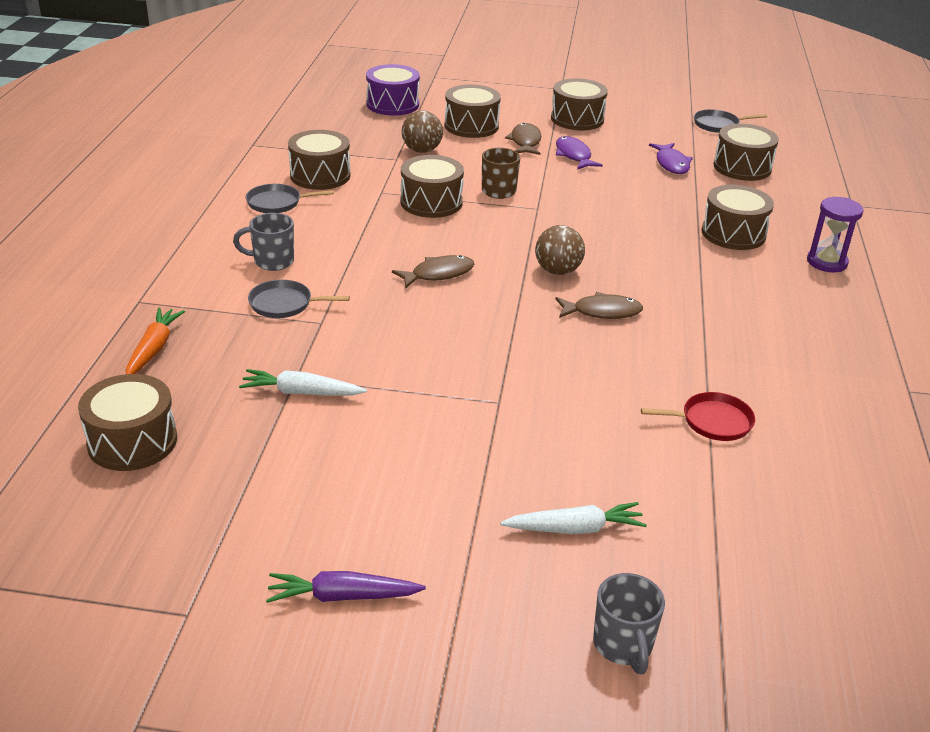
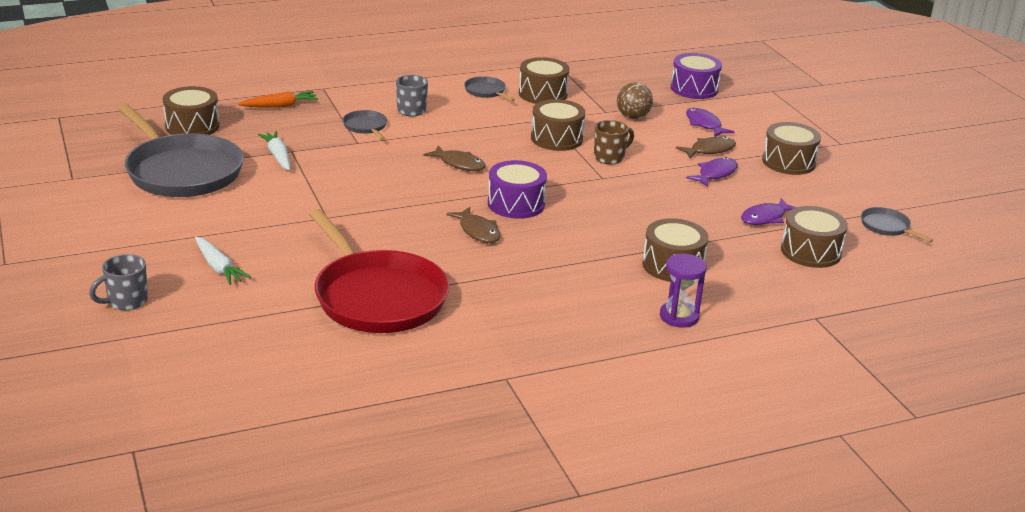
camera: 60 degrees right, 5 degrees down
purple carrot [266,571,426,603] -> none
brown drum [445,84,501,138] -> purple fish [686,108,735,137]
brown ball [535,225,585,275] -> purple drum [488,160,547,219]
red pan [641,392,755,441] -> red pan [309,209,450,333], size x2.39
none -> grey pan [118,104,244,197]

